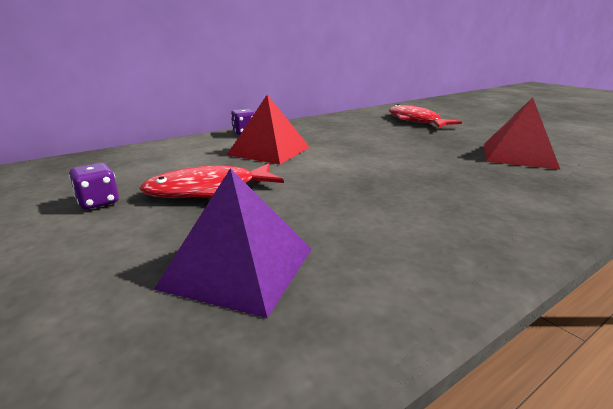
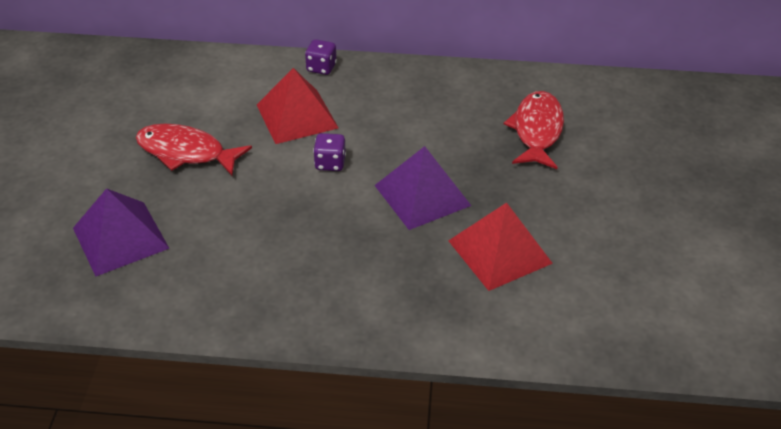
camera: 40 degrees right, 20 degrees up
purple dice [69,163,119,209] -> purple dice moved to [313,133,346,171]
none -> purple pyramid [374,146,471,230]

